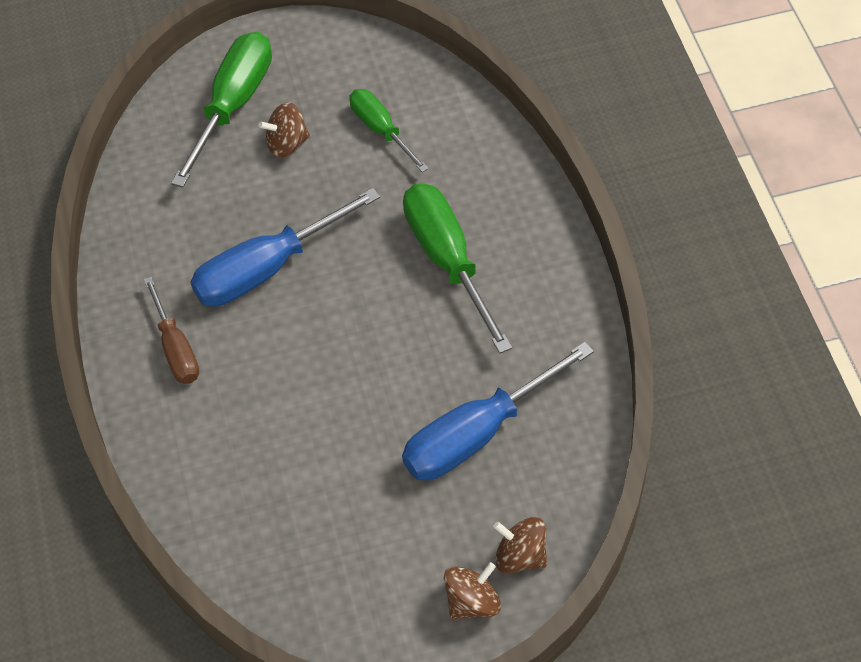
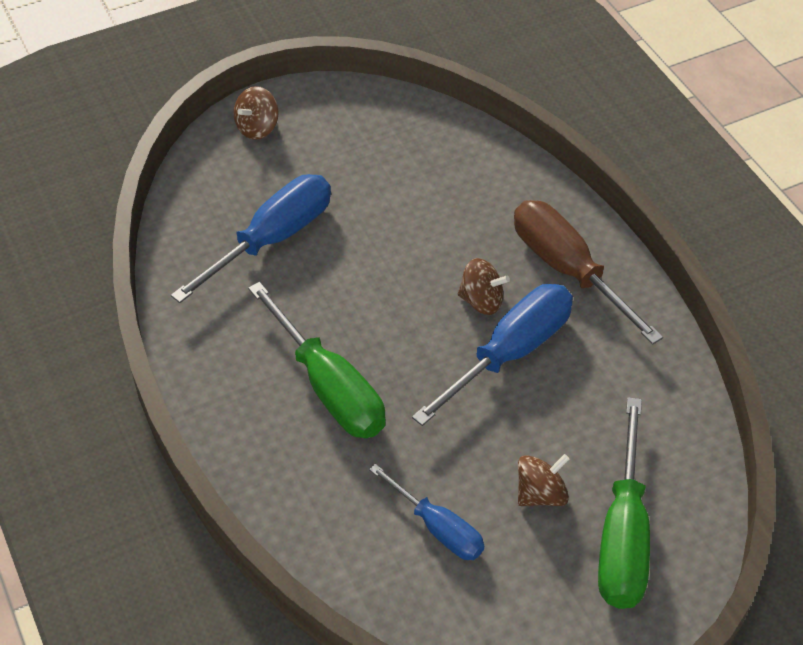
camera: 165 degrees right, 5 degrees down
brown screwdriver [143,277,199,384] -> brown screwdriver [514,200,663,344], size x1.63
green screwdriver [349,89,429,173] -> blue screwdriver [369,464,484,560]
brown spinning top [493,517,547,574] -> brown spinning top moved to [458,258,510,315]

